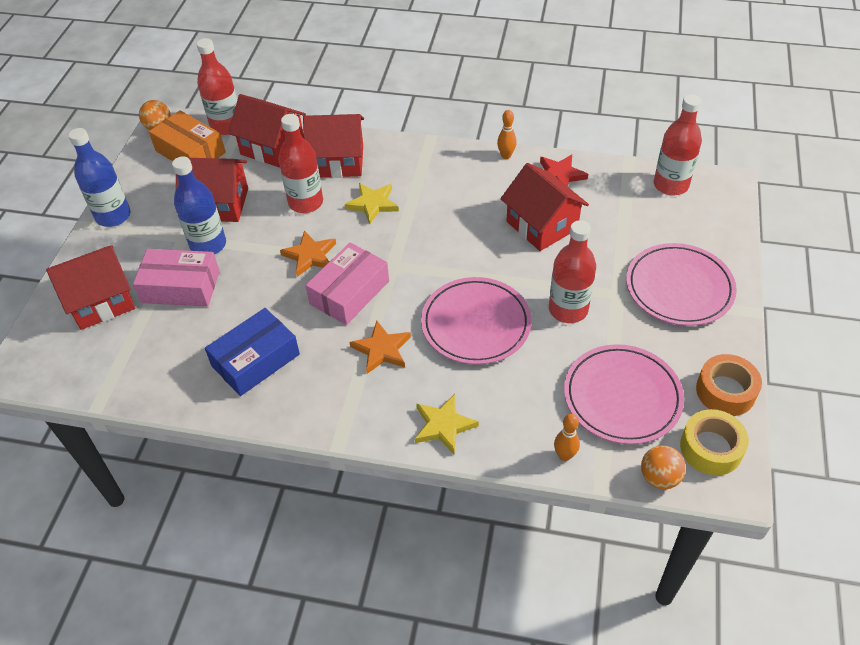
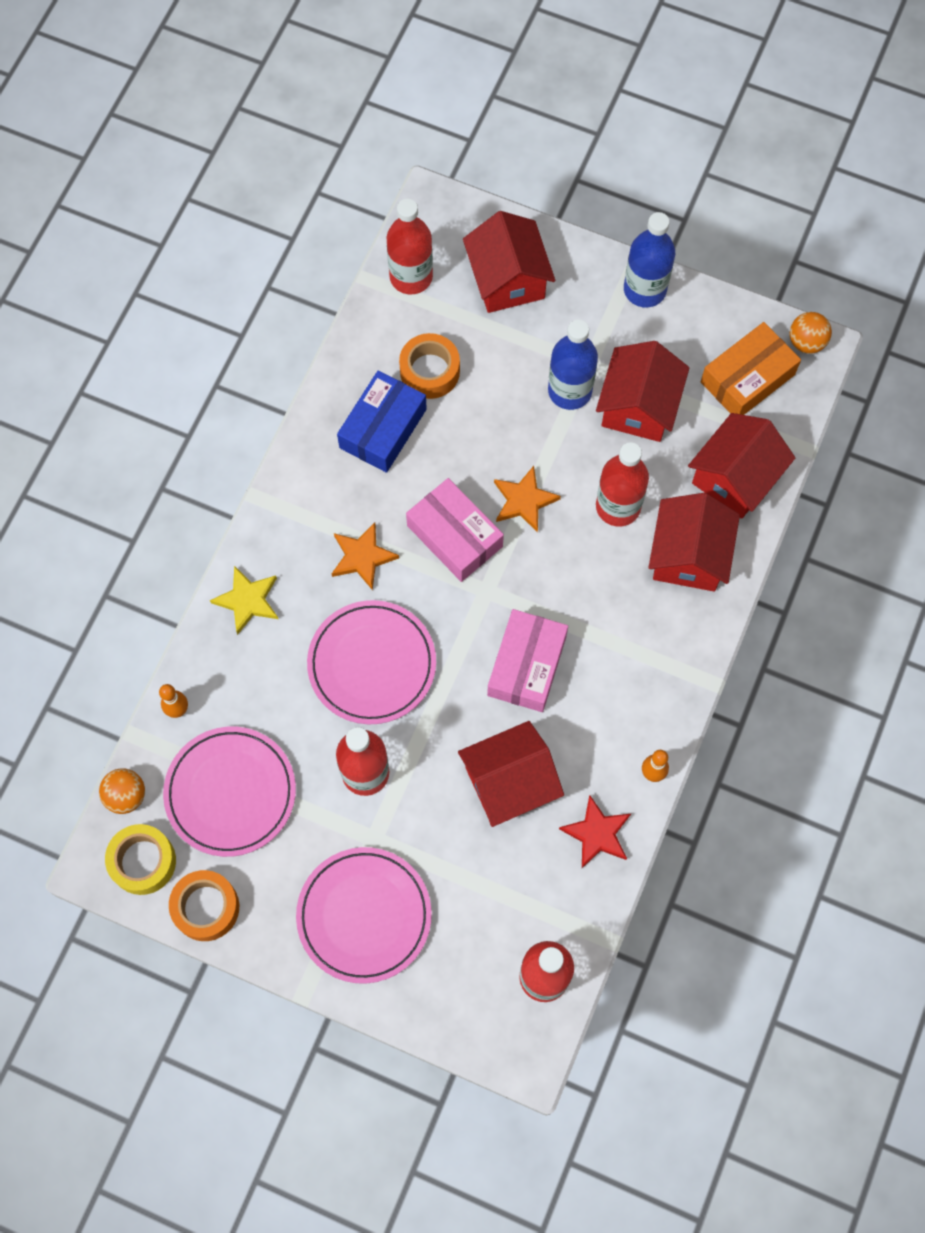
camera: 100 degrees right, 20 degrees up
pink box [133,249,220,307] -> pink box moved to [487,609,568,712]
red bottle [197,38,237,135] -> red bottle moved to [387,199,433,294]
blue box [205,308,300,396] -> blue box turned 60 degrees clockwise [337,370,427,473]
yellow star [345,183,399,224] -> none
none -> orange tape [399,333,460,399]

